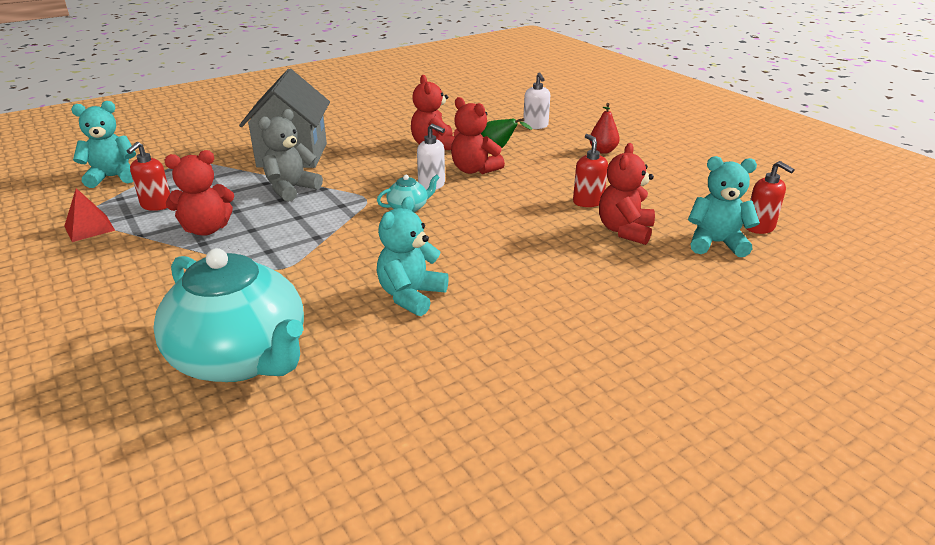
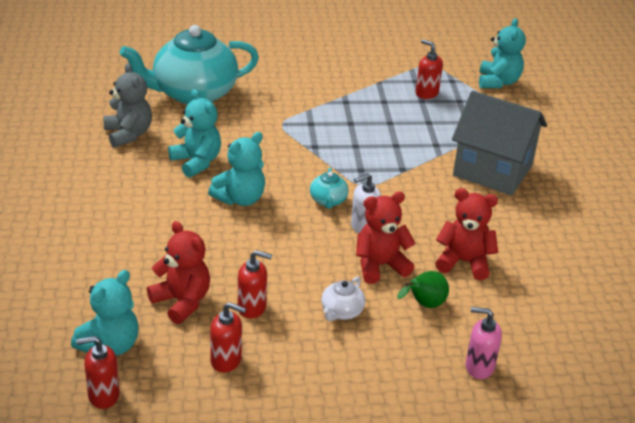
camera: 115 degrees right, 5 degrees up
red pyramid [64,188,115,242] -> none
red teddy bear [164,150,234,236] -> none
grey teddy bear [258,109,323,202] -> grey teddy bear moved to [104,63,152,148]
white soap dispenser [523,72,550,129] -> pink soap dispenser [465,307,502,379]
red pear [589,103,620,154] -> none
none -> turquoise teddy bear [208,132,265,206]
none -> red soap dispenser [210,302,246,373]
none -> white teapot [321,276,365,321]

